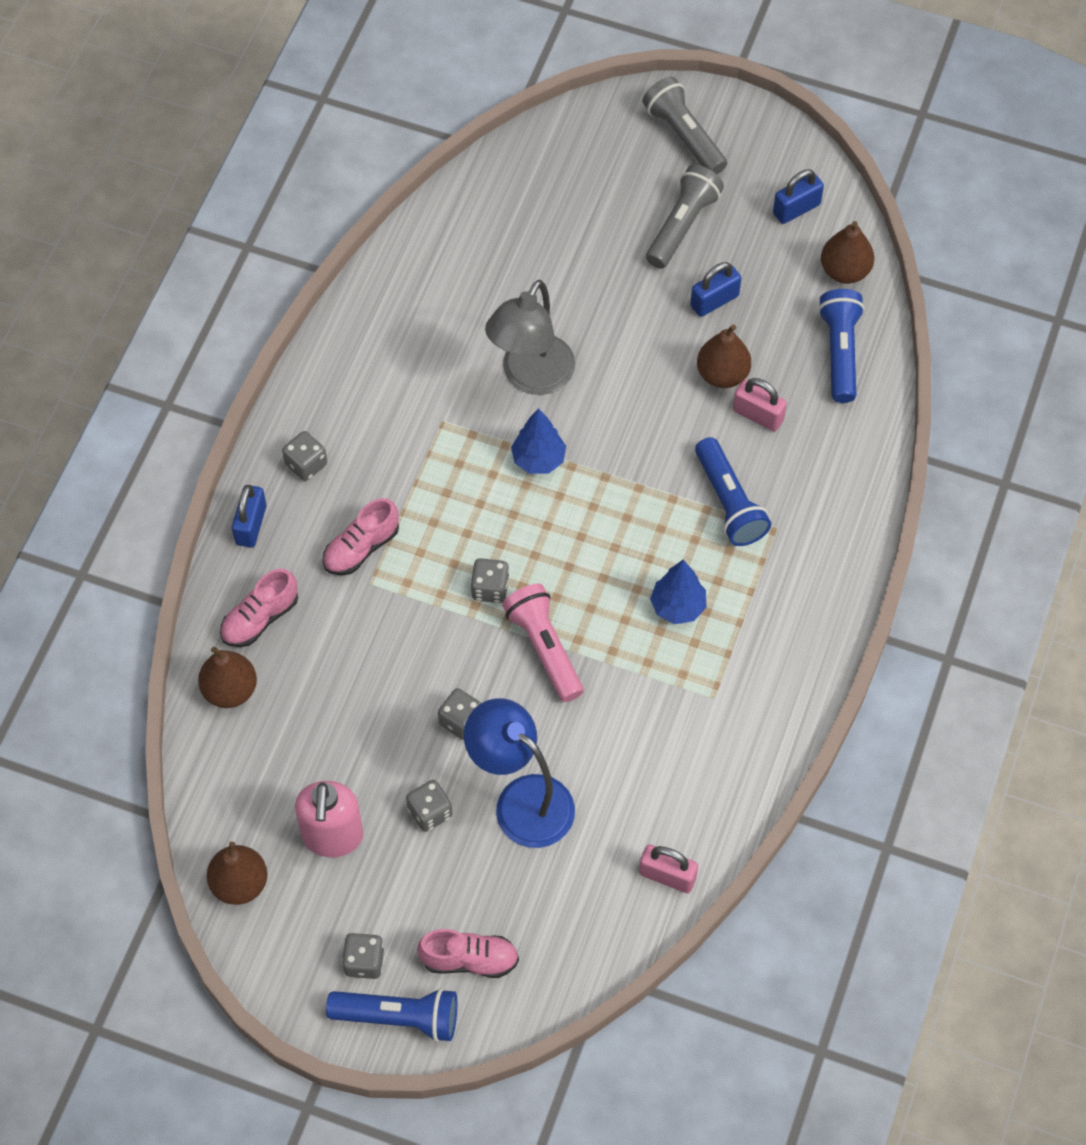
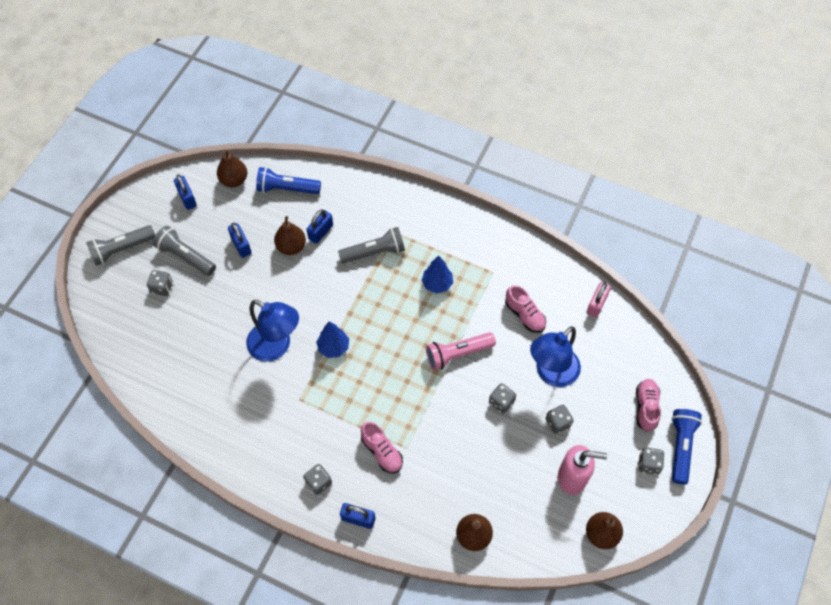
camera: 85 degrees left, 0 degrees up
pink shoe [220,569,298,647] -> pink shoe moved to [505,285,546,333]
grey dice [470,558,510,603] -> grey dice moved to [147,270,173,296]
grey lamp [485,280,575,395] -> blue lamp [246,300,299,362]
blue flashlight [695,437,771,546] -> grey flashlight [338,227,405,264]
pink padlock [733,378,787,431] -> blue padlock [306,209,333,244]

